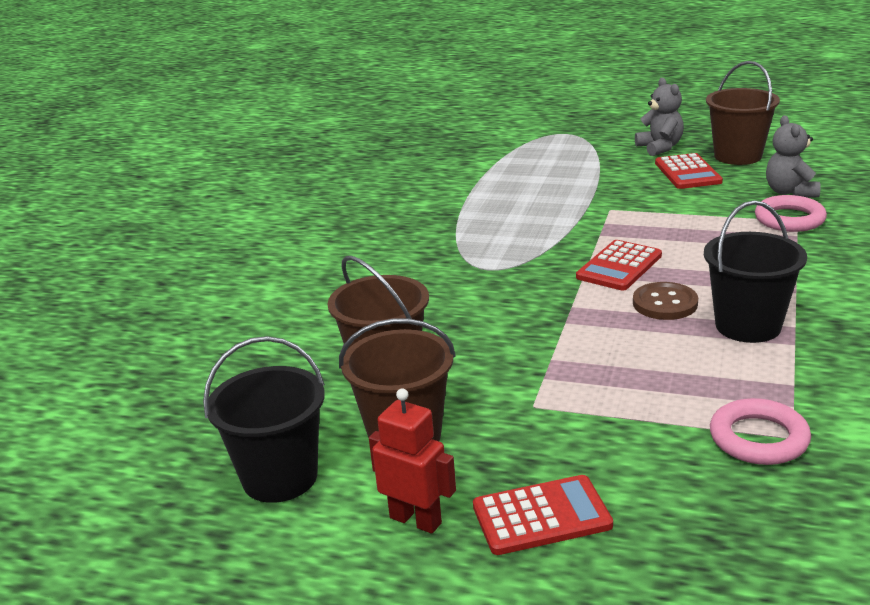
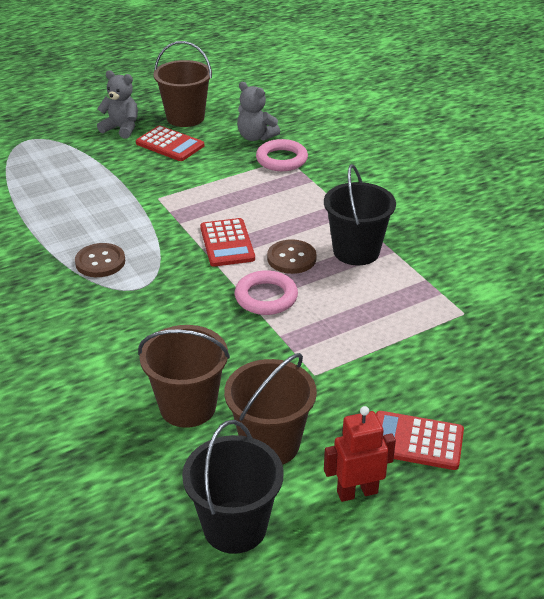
camera: 50 degrees left, 10 degrees up
red calculator [473,475,613,555] -> red calculator turned 105 degrees counterclockwise [376,411,464,470]
pink ring [710,398,811,465] -> pink ring moved to [235,270,298,315]
none -> brown button [75,243,125,277]

